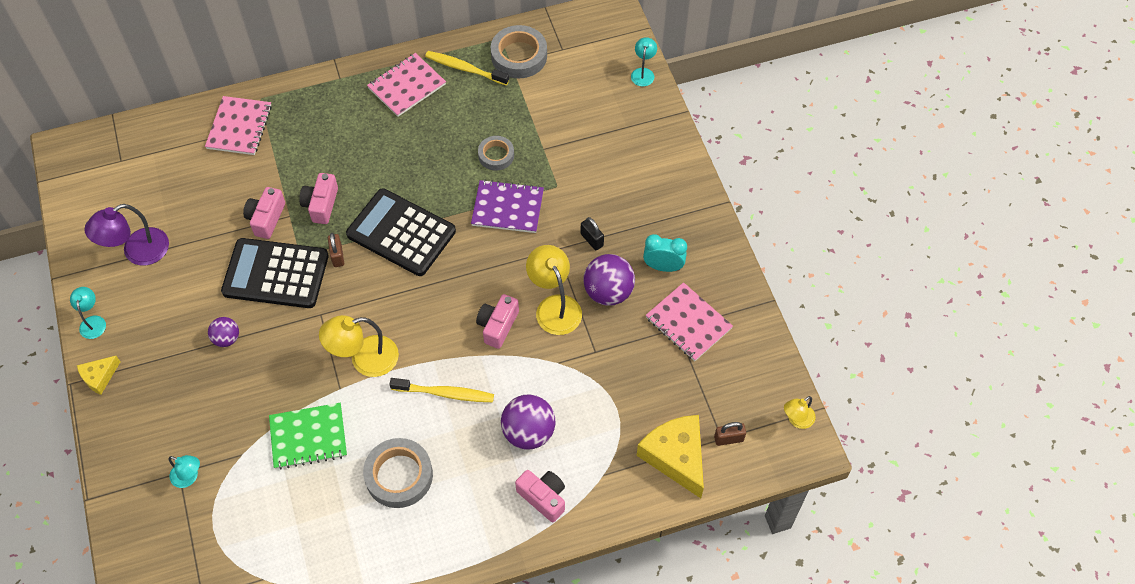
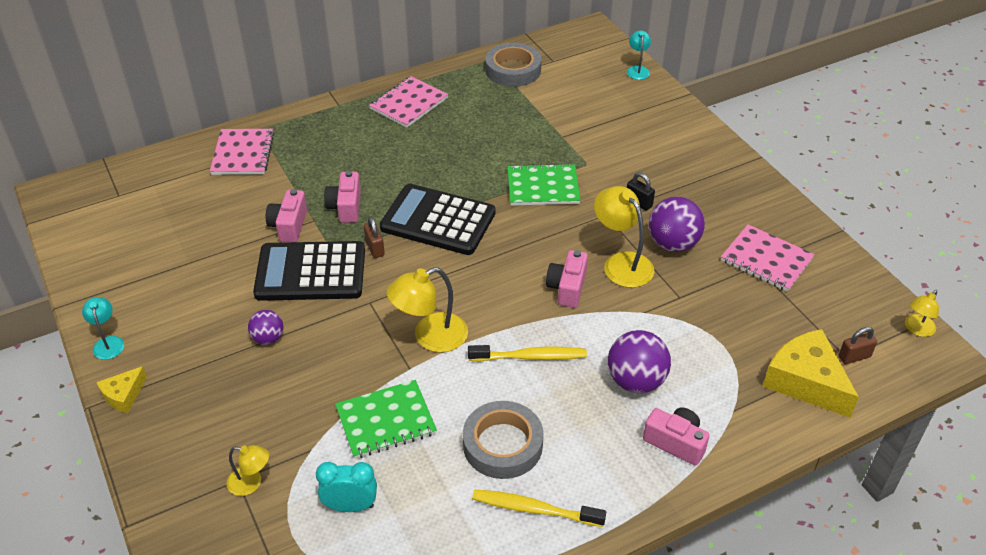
camera: 10 degrees left, 15 degrees down
purple lamp [84,204,169,265] -> none
turquoise lamp [169,455,200,488] -> yellow lamp [227,445,269,496]
yellow toothbrush [425,51,509,85] -> yellow toothbrush moved to [472,489,606,527]
purple notebook [471,180,544,233] -> green notebook [508,163,580,206]
grey tape [478,136,514,171] -> none
turquoise clock [643,234,687,272] -> turquoise clock moved to [316,462,377,512]

